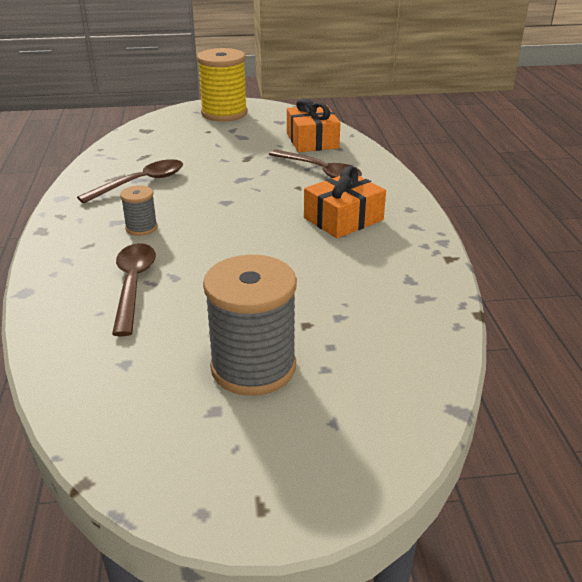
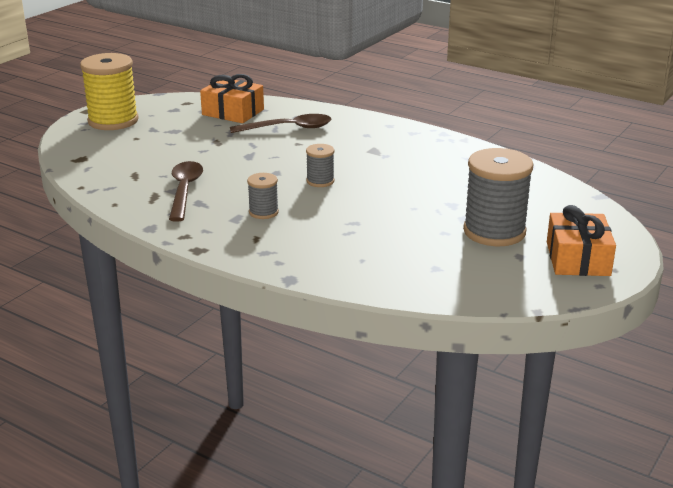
camera: 50 degrees left, 5 degrees down
brown spoon [112,243,156,336] -> none
orange gift [304,166,386,238] -> orange gift moved to [547,205,616,276]
none -> grey spool [306,144,335,187]

